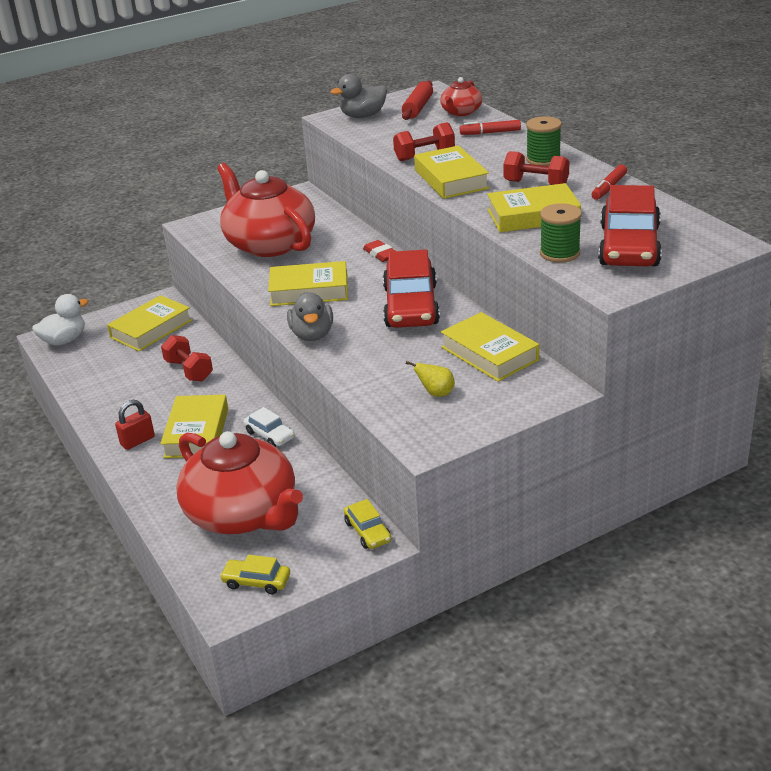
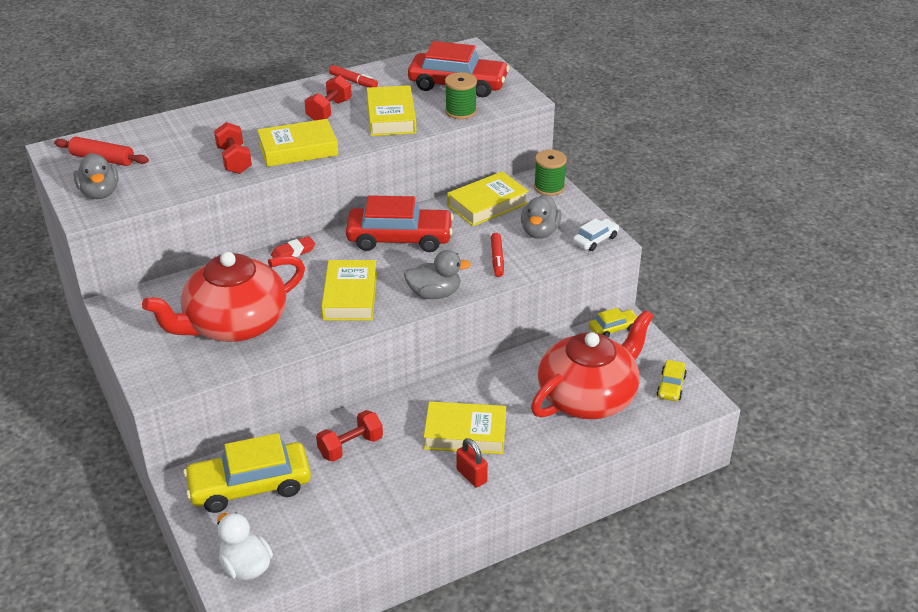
camera: 90 degrees left, 5 degrees up
yellow book [107,295,192,351] -> yellow car [183,433,311,513]
white car [244,407,295,447] -> white car moved to [573,218,619,251]
yellow pear [406,361,455,397] -> grey duck [521,194,562,239]
red teapot [440,77,482,116] -> none
red marker [460,120,521,135] -> red marker moved to [491,233,504,277]
green spool [526,116,562,166] -> green spool moved to [534,150,567,196]

